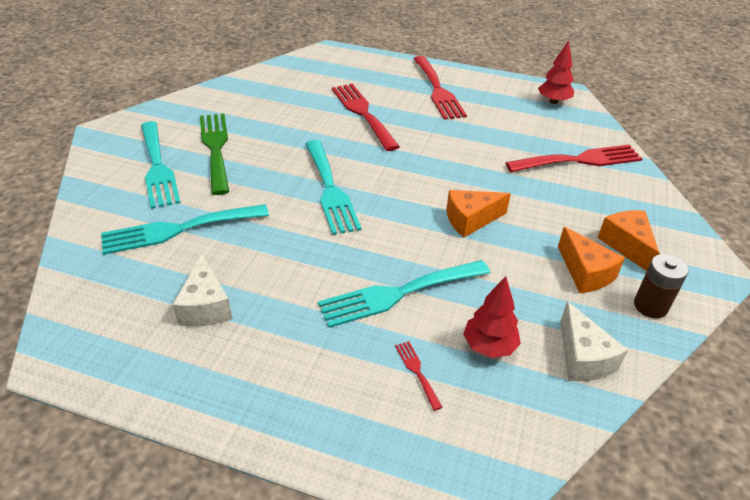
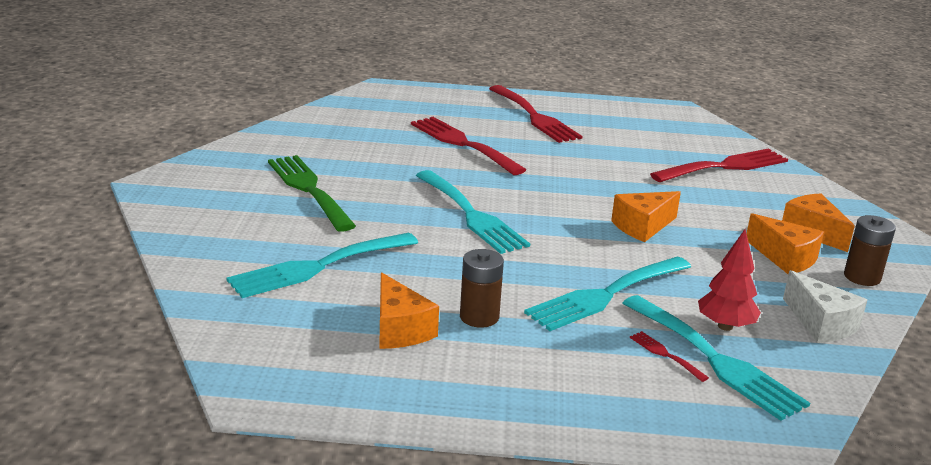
camera: 15 degrees left, 15 degrees down
turquoise fork [141,121,181,209] -> turquoise fork moved to [623,295,810,421]
white cheese [172,254,232,326] -> orange cheese [379,272,439,349]
red tree [538,40,574,104] -> none
none -> brown battery [460,249,504,328]

